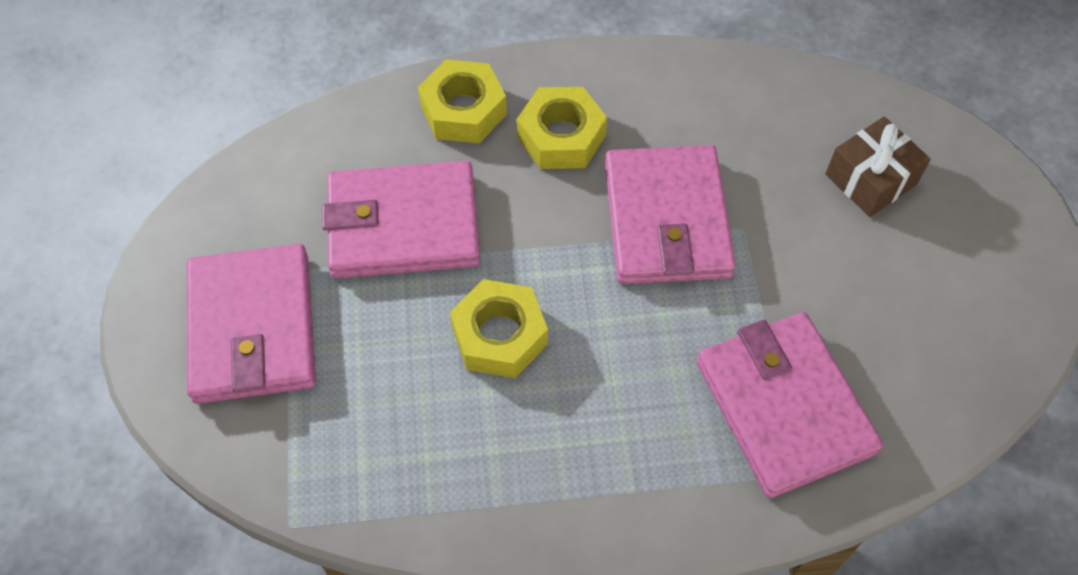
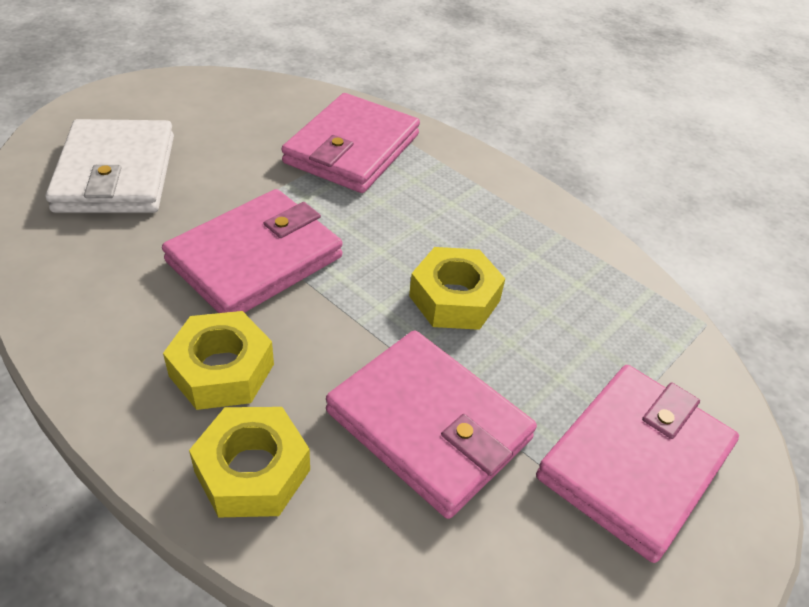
camera: 135 degrees left, 15 degrees down
brown gift [825,116,931,217] -> white wallet [45,119,174,213]

